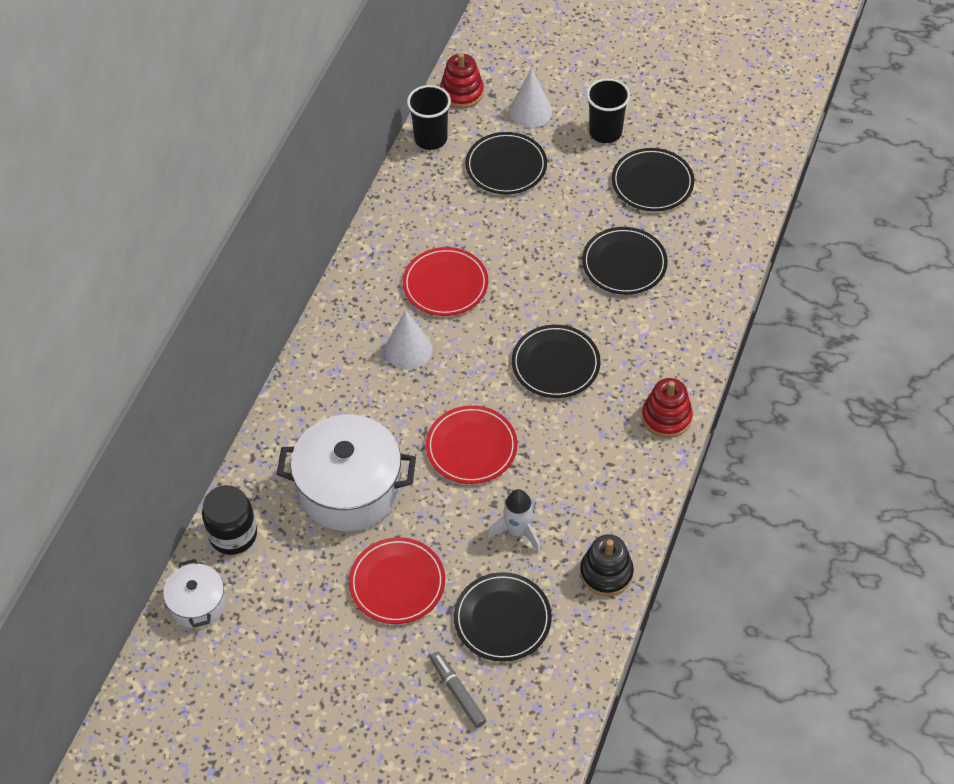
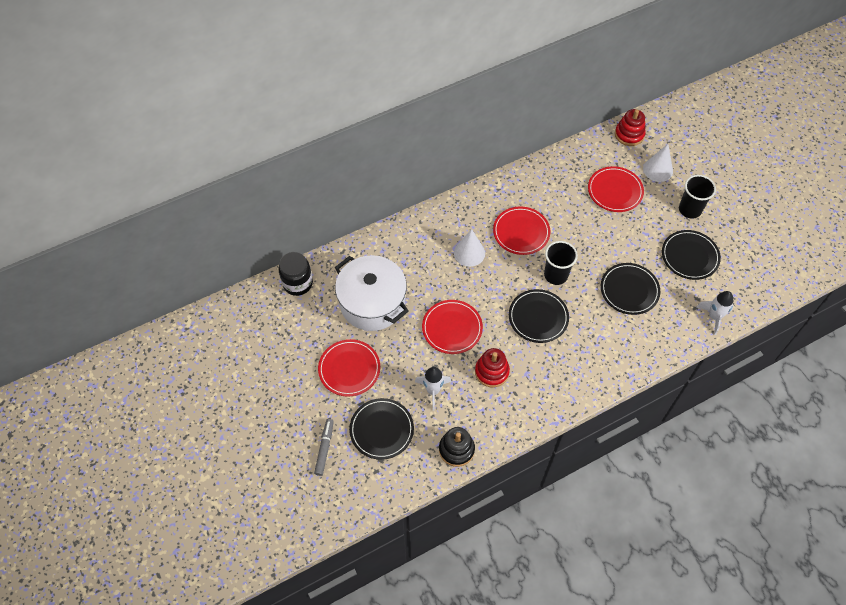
camera: 40 degrees right, 5 degrees up
white pot [163,559,226,628] -> none
black cup [407,85,451,150] -> black cup moved to [544,241,578,285]
black plate [465,132,547,194] -> red plate [588,166,644,212]
red stacking toy [642,378,693,438] -> red stacking toy moved to [475,348,510,387]
none -> white rocket [696,291,734,335]

